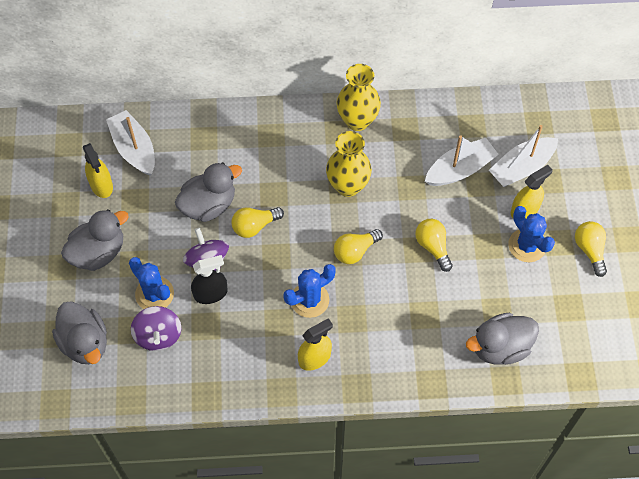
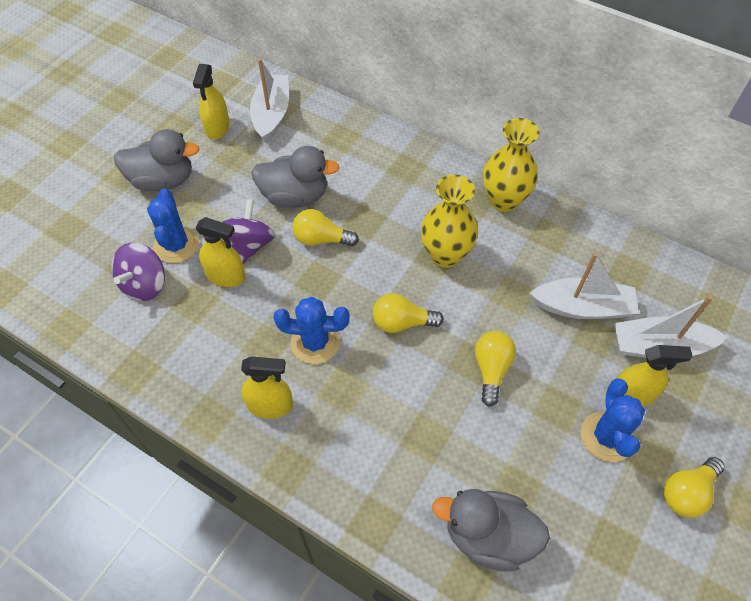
camera: 35 degrees right, 5 degrees down
grey duck [52,301,107,364] -> none
black spray bottle [191,255,228,304] -> yellow spray bottle [195,217,246,287]
yellow light bulb [575,221,607,277] -> yellow light bulb turned 150 degrees counterclockwise [663,457,725,518]

